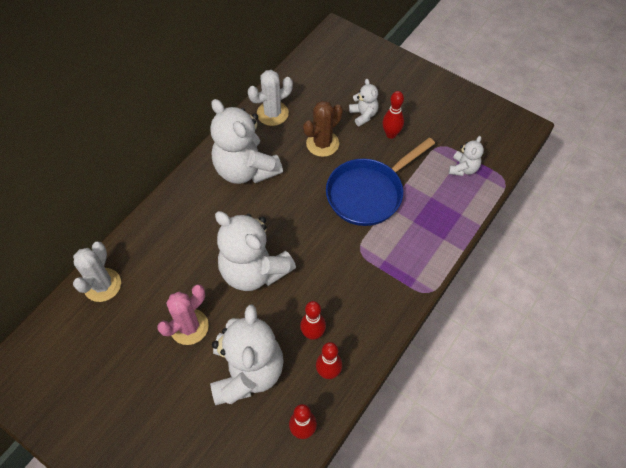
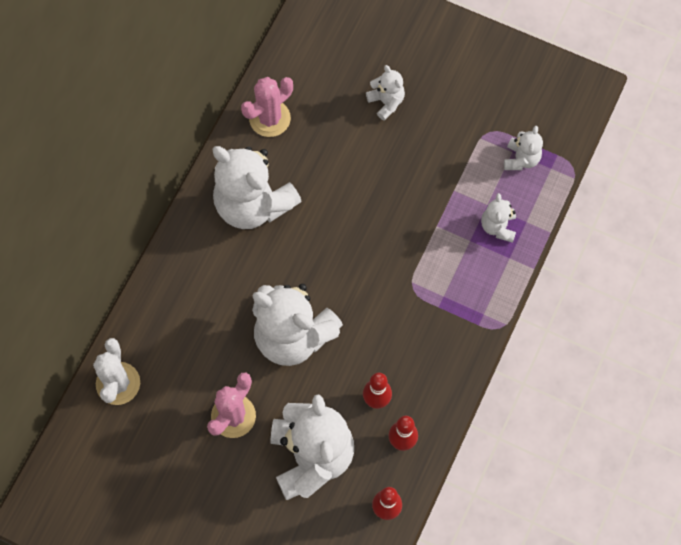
camera: 10 degrees left, 10 degrees up
white cactus [248,70,293,126] -> pink cactus [241,77,293,137]
brown cactus [303,101,343,157] -> none
blue pan [326,137,435,226] -> none
red bowling pin [382,91,404,139] -> none
none -> white teddy bear [481,193,516,243]

